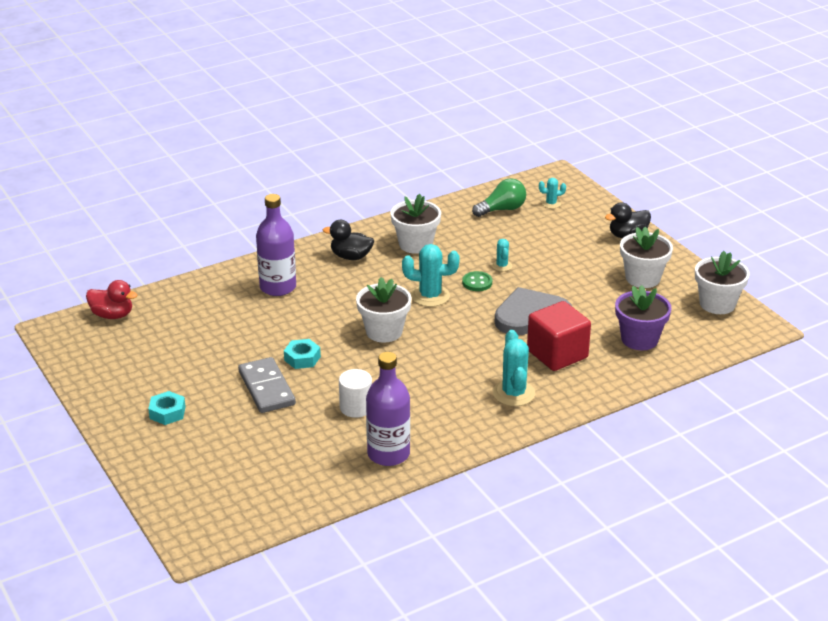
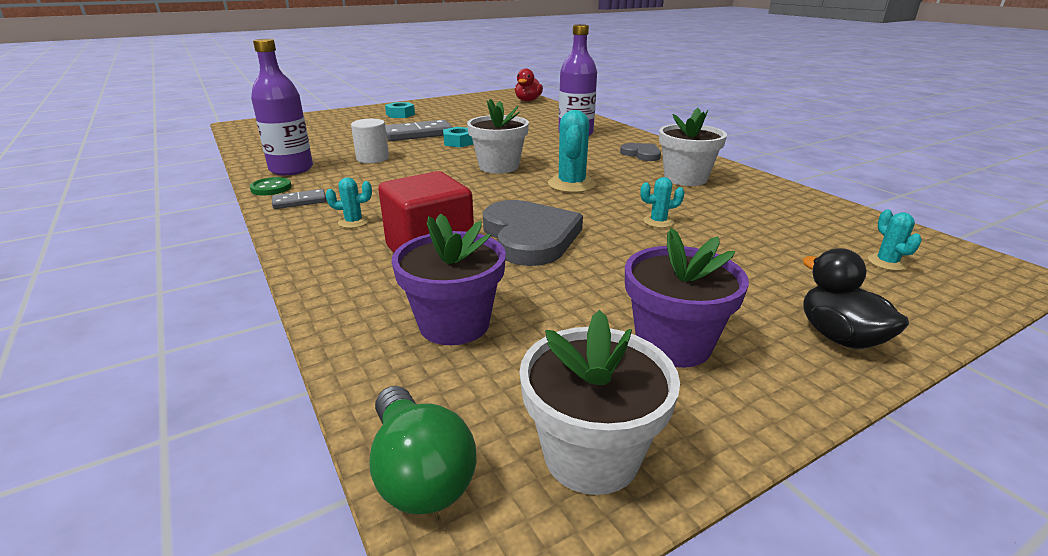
camera: 90 degrees right, 5 degrees down
black duck [323,220,374,260] -> grey heart [620,143,661,161]
green button [462,271,492,291] -> green button moved to [250,177,292,195]
green light bulb [472,178,526,217] -> green light bulb moved to [369,386,476,514]
turquoise cactus [493,330,535,406] -> turquoise cactus [326,177,372,228], size x0.54
white flower pot [620,227,673,288] -> purple flower pot [625,228,749,368]
none -> grey domino [272,189,327,209]

